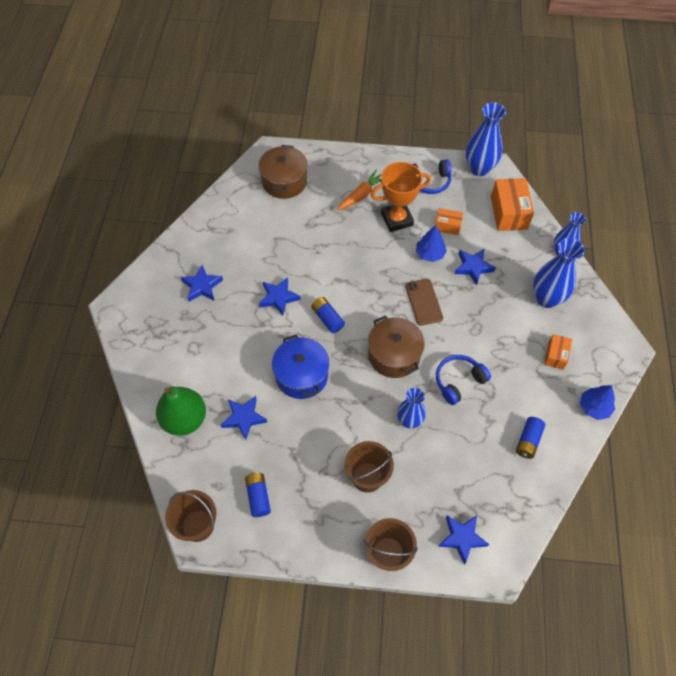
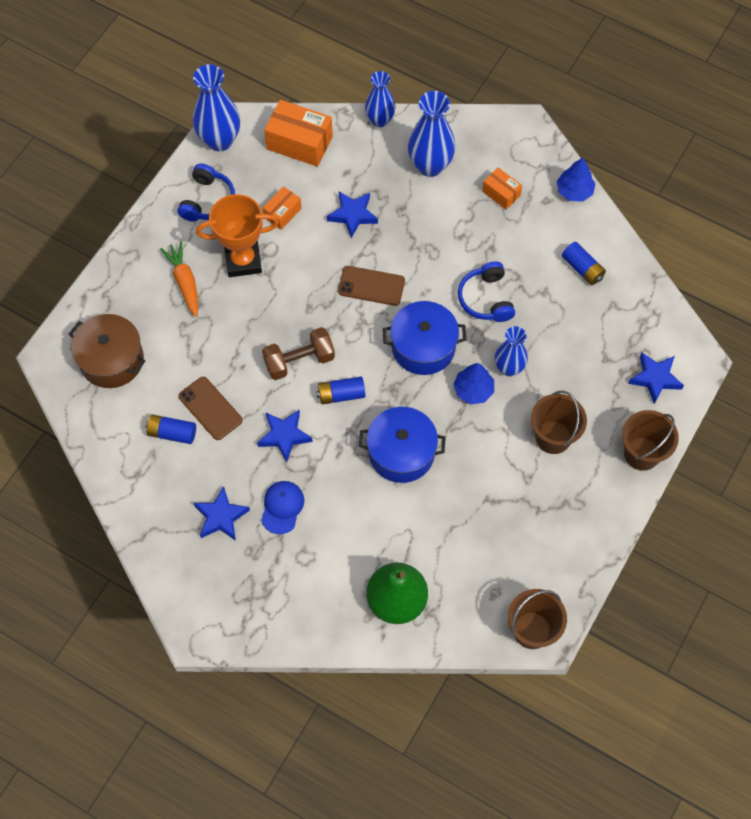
camera: 65 degrees left, 5 degrees up
blue star [221,396,267,440] -> none
blue battery [245,472,271,517] -> blue battery moved to [146,414,196,444]
brown pot [368,316,425,378] -> blue pot [383,301,466,375]
orange trophy [371,162,431,232] -> orange trophy turned 75 degrees clockwise [196,194,279,277]
blue tree [416,225,447,262] -> blue tree moved to [453,363,494,404]
none -> brown phone [178,377,243,440]
none -> blue cap [261,481,304,534]
none -> brown dumbbell [262,327,335,380]

